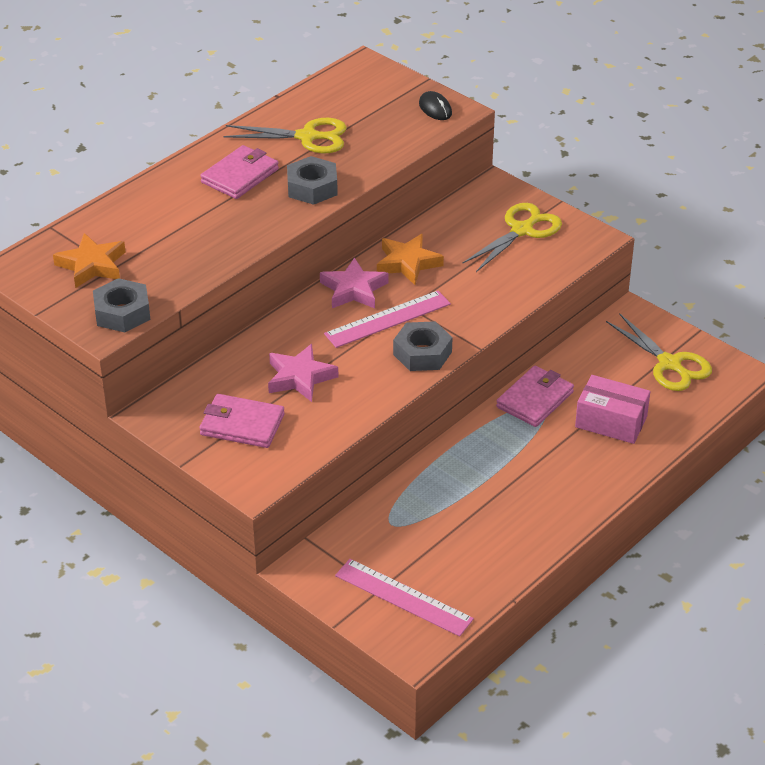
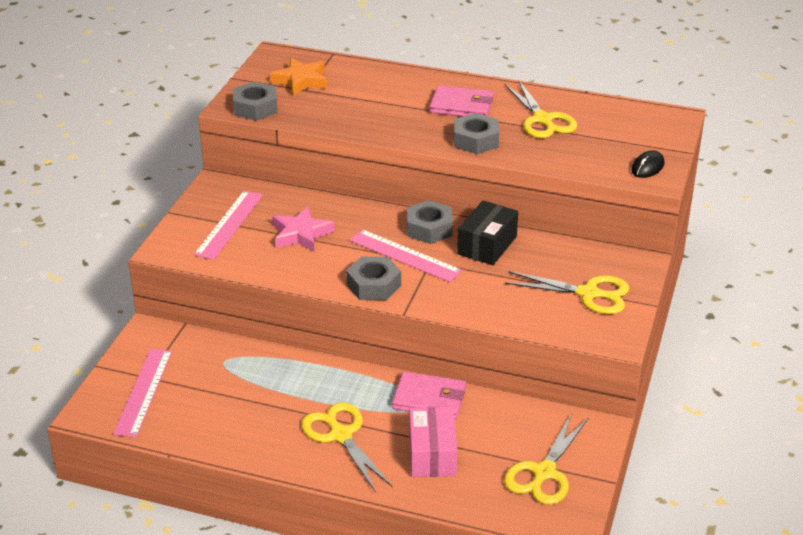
camera: 65 degrees right, 5 degrees down
pink wallet [199,394,285,448] -> pink ruler [194,191,263,260]
pink star [320,257,389,309] -> grey nut [407,200,453,244]
orange star [377,234,444,285] -> black box [457,200,518,265]
none -> yellow scissors [302,402,393,493]

